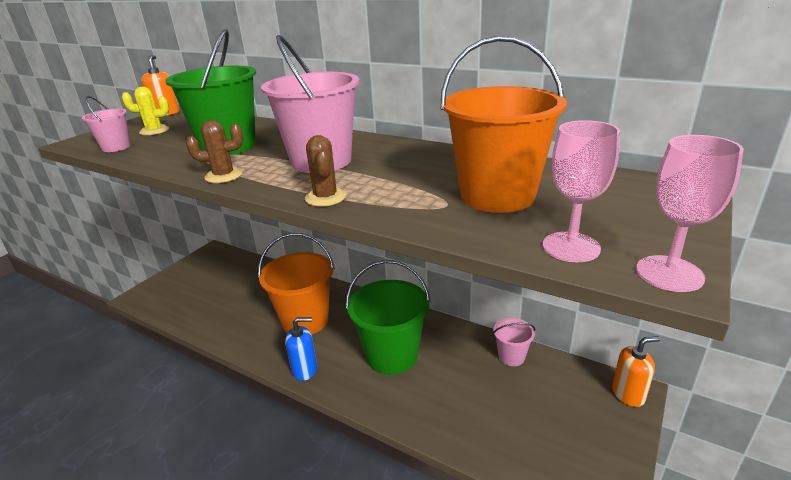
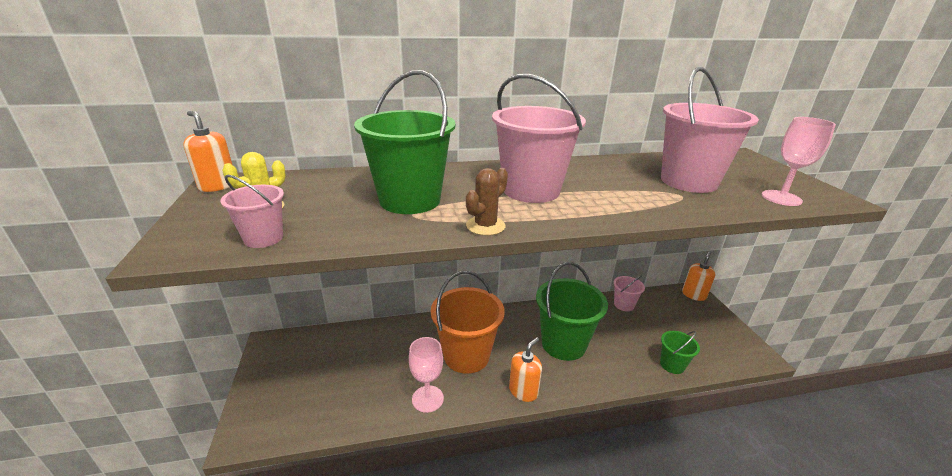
camera: 45 degrees left, 0 degrees up
blue soap dispenser [285,317,317,381] -> orange soap dispenser [509,337,542,402]
brown cactus [305,135,346,206] -> none
orange bucket [440,36,567,213] -> pink bucket [661,67,759,193]
pink goblet [636,135,744,292] -> pink goblet moved to [409,337,444,413]
none -> green bucket [660,331,700,374]

